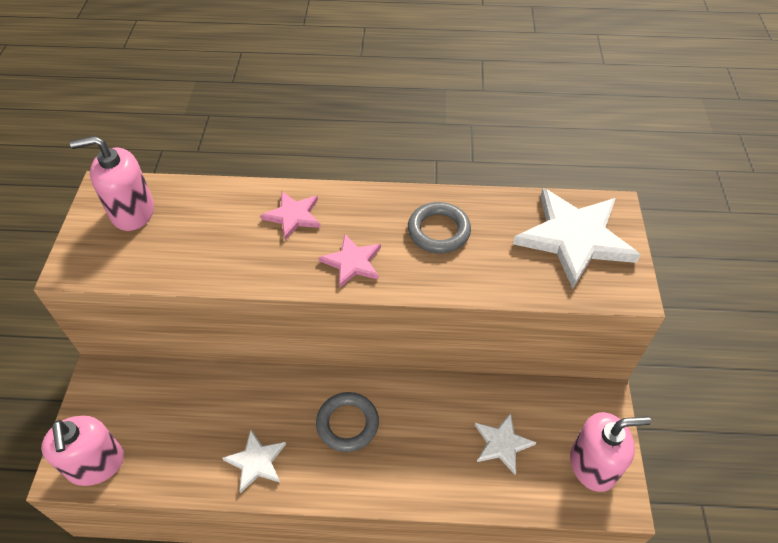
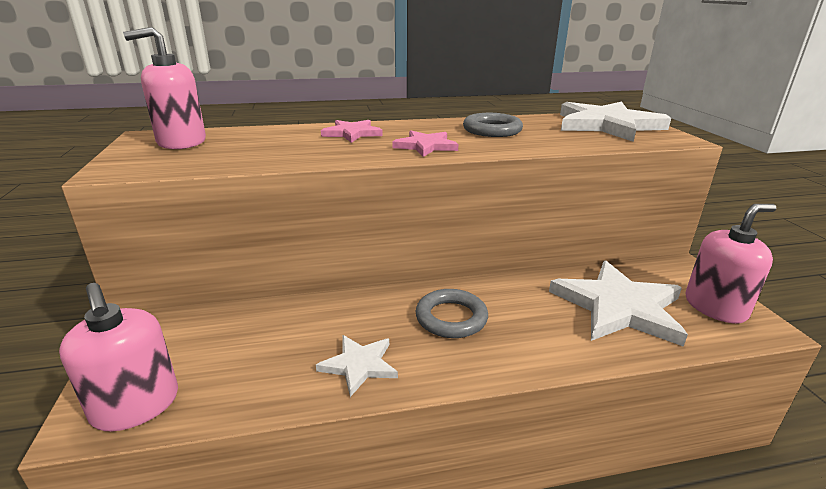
camera: 15 degrees left, 25 degrees down
white star [475,413,536,474] -> white star [549,260,688,347], size x1.93

